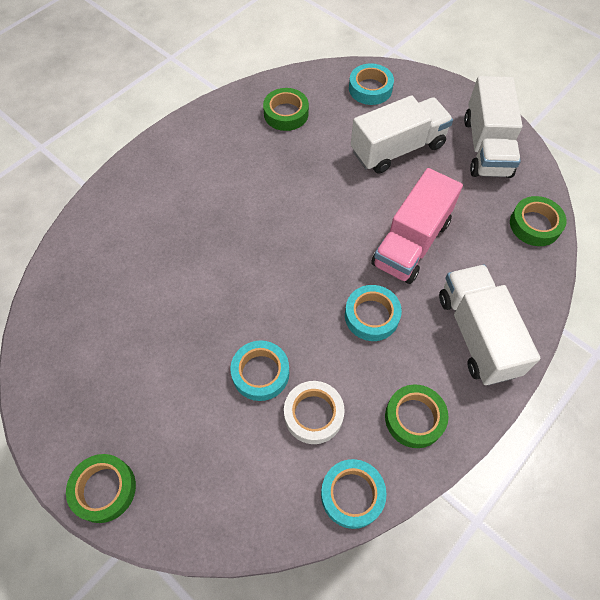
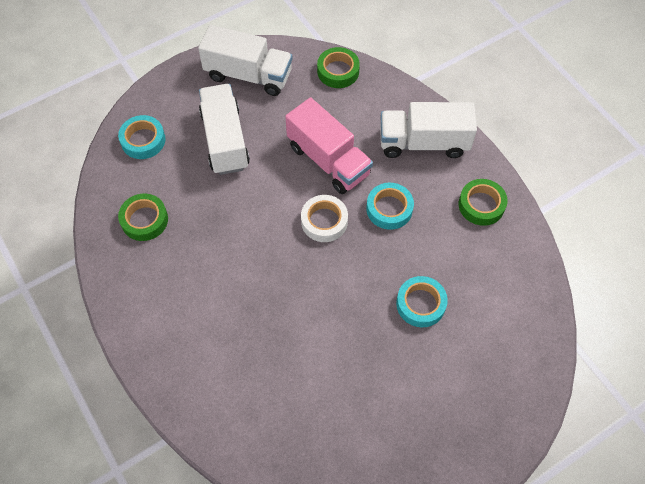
camera: 75 degrees left, 0 degrees up
green tape [66,454,136,523] -> none
white tape [284,381,345,444] -> white tape moved to [301,195,348,242]
turquoise tape [321,459,386,529] -> none

